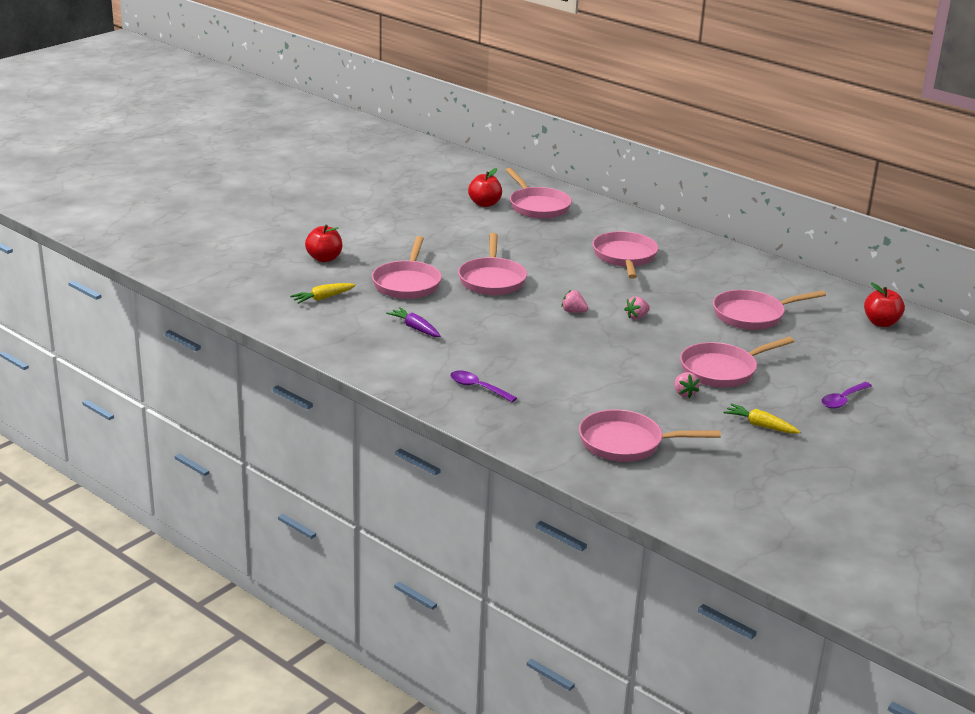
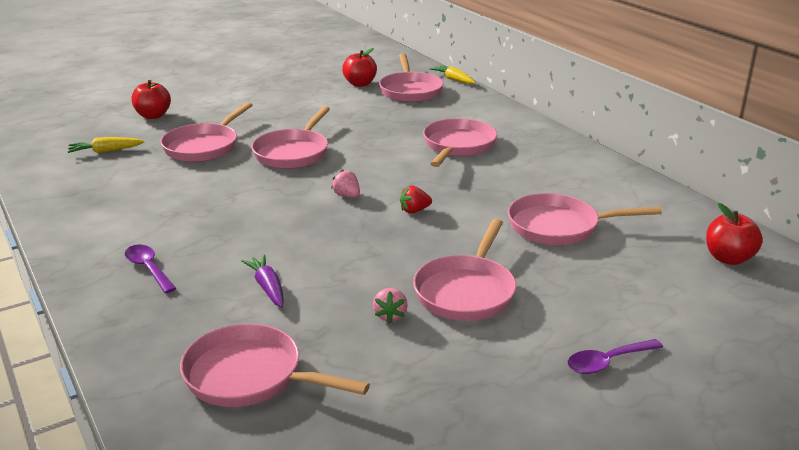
camera: 20 degrees right, 0 degrees up
purple carrot [386,307,440,337] -> purple carrot moved to [241,254,284,308]
pink strawberry [624,296,650,320] -> red strawberry [400,186,432,213]
pink pan [680,337,794,387] -> pink pan turned 60 degrees counterclockwise [413,219,516,321]
yellow carrot [723,403,800,434] -> yellow carrot moved to [430,65,476,84]

